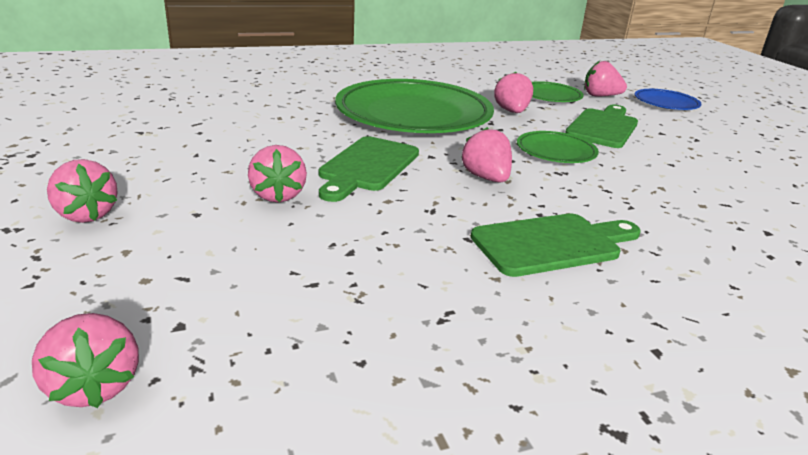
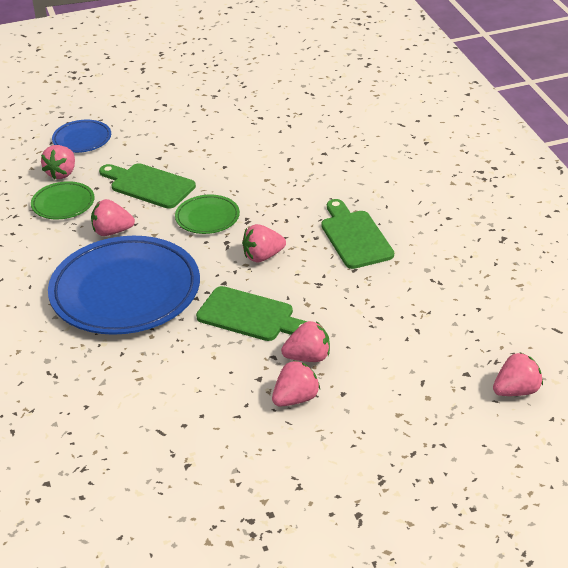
camera: 85 degrees left, 10 degrees up
pink strawberry [47,159,118,223] -> pink strawberry moved to [272,360,320,407]
green plate [335,79,494,133] -> blue plate [48,236,200,335]

